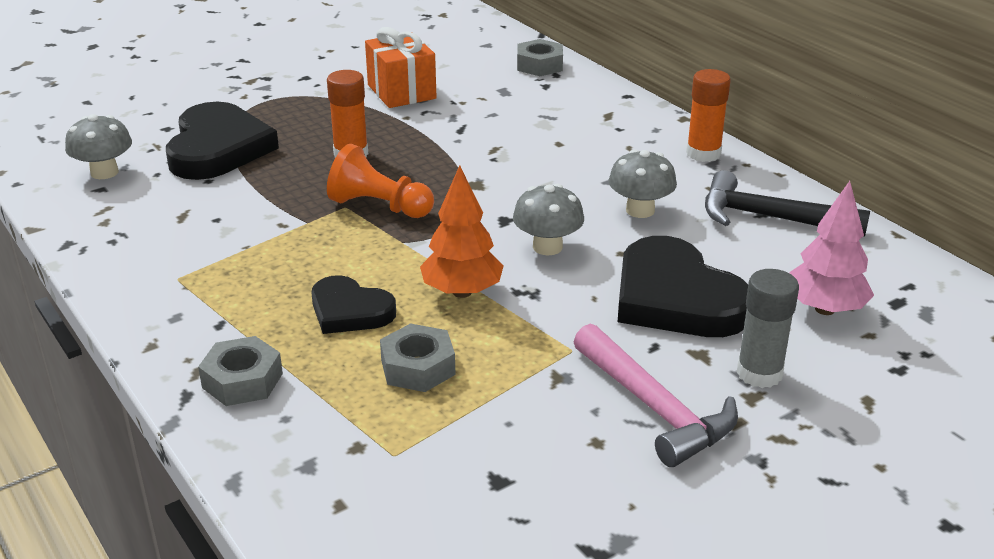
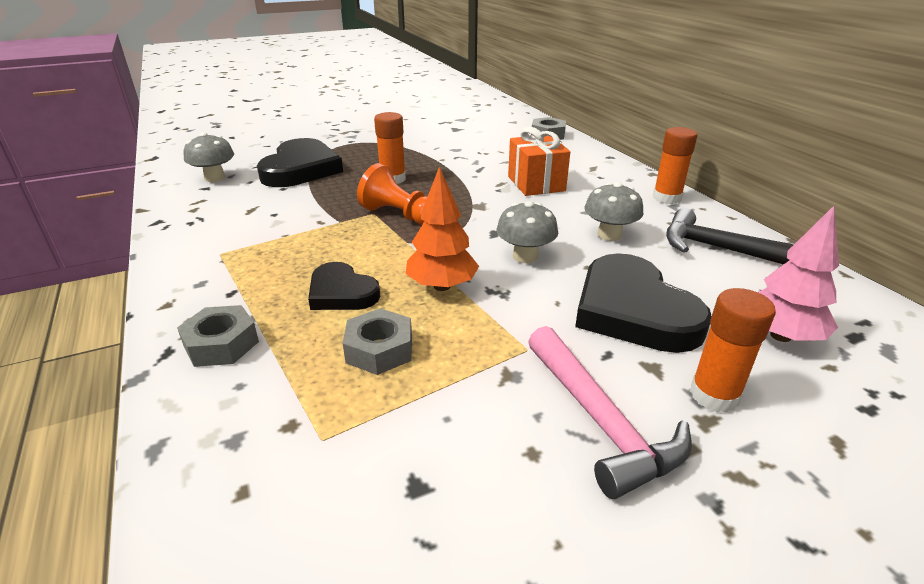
camera: 10 degrees right, 0 degrees up
orange gift [365,27,437,108] -> orange gift moved to [508,127,570,196]
grey glue stick [736,269,799,388] -> orange glue stick [690,288,776,413]

